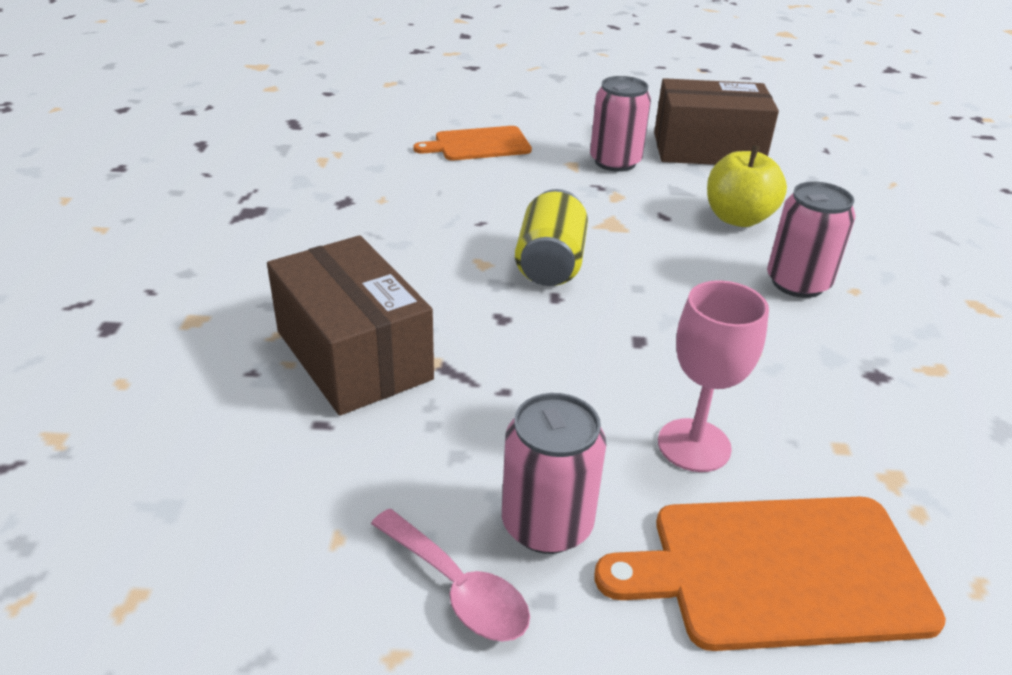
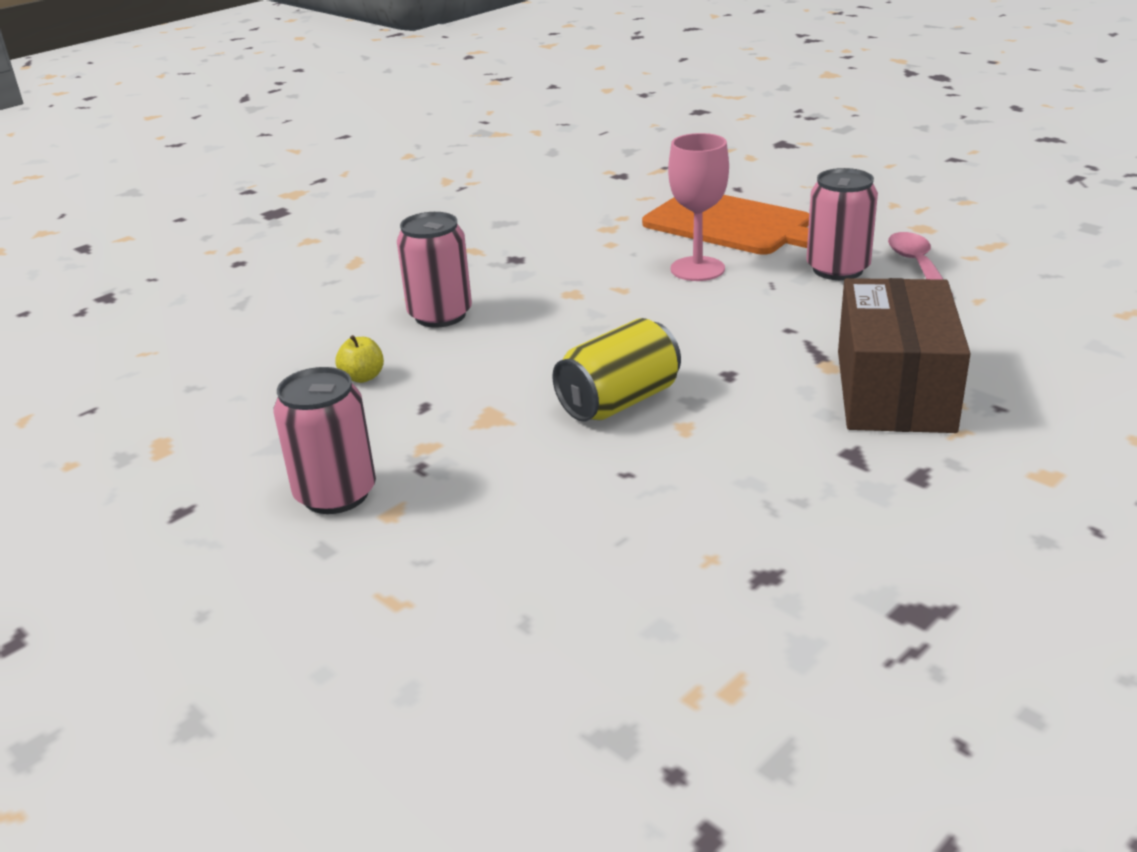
camera: 135 degrees left, 5 degrees down
orange cutting board [413,126,532,161] -> none
brown box [654,78,779,165] -> none
yellow apple [707,145,787,227] -> yellow apple [335,335,384,383], size x0.51

